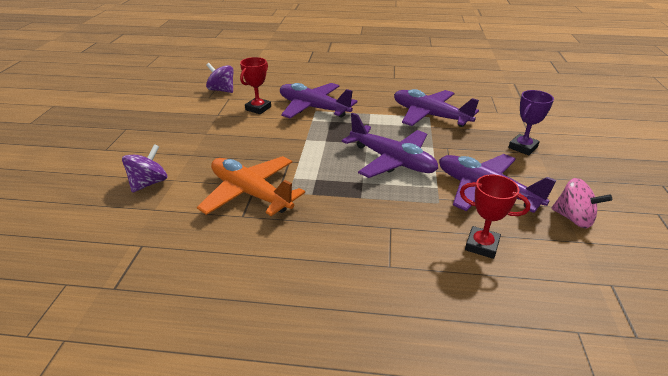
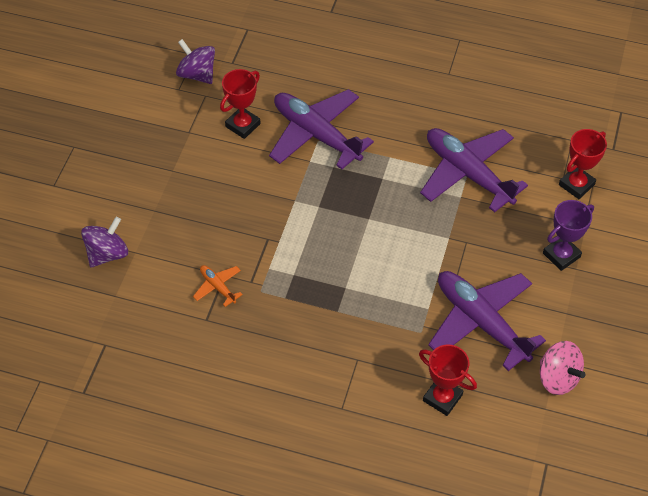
camera: 10 degrees right, 20 degrees up
orange plane [197,156,305,216] -> orange plane [193,265,243,307], size x0.44
purple plane [342,113,438,178] -> none
none -> red trophy [559,129,607,199]

